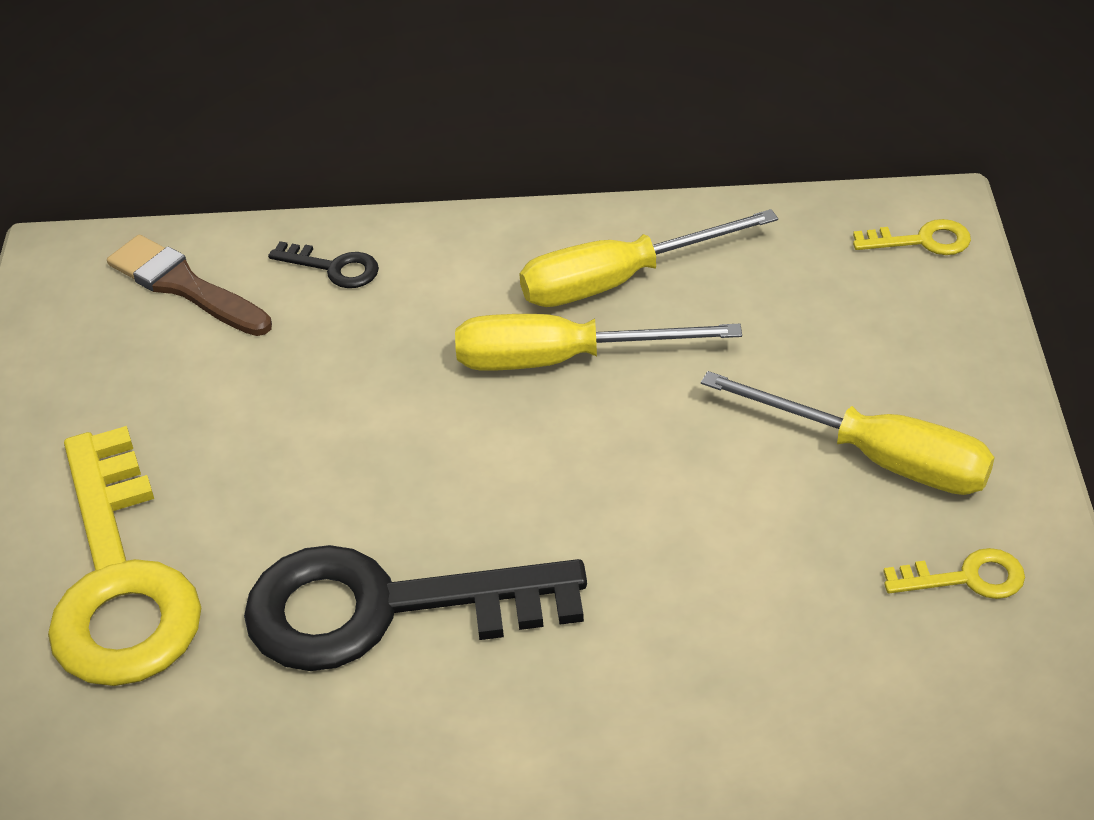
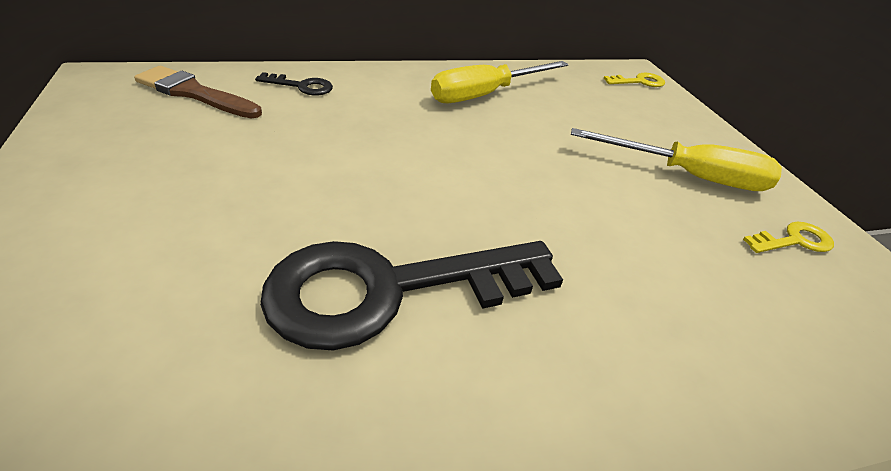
camera: 20 degrees left, 5 degrees down
yellow key [48,426,201,686] -> none
yellow screwdriver [455,314,742,371] -> none

